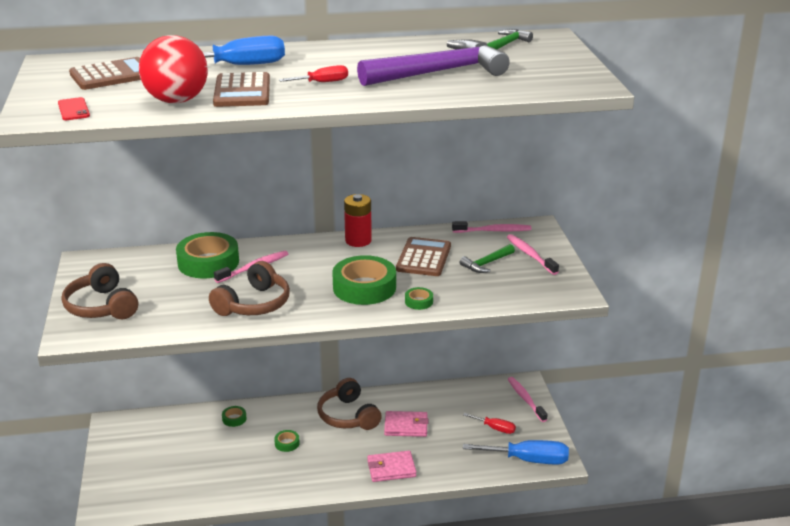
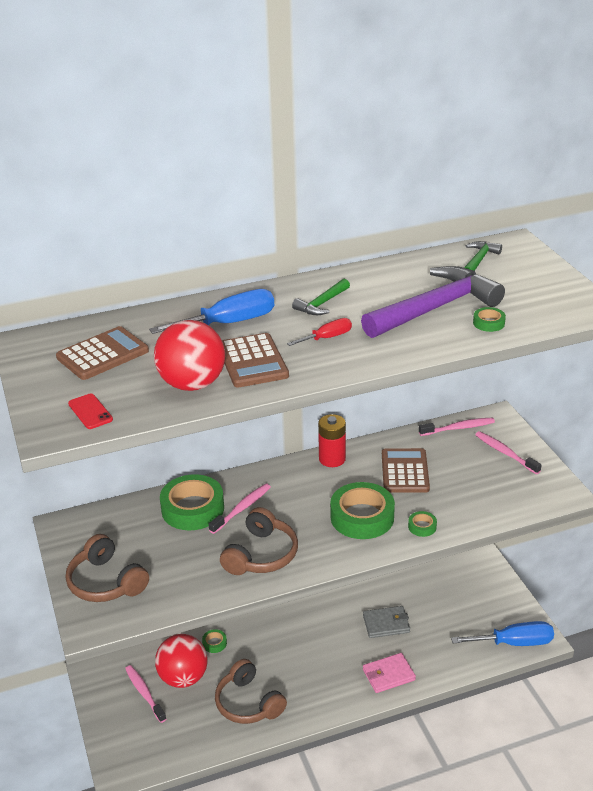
camera: 10 degrees left, 5 degrees up
green tape [274,430,300,452] -> green tape moved to [473,307,506,332]
brown headphones [317,378,382,430] -> brown headphones moved to [215,659,287,724]
pink wallet [384,411,429,437] -> grey wallet [363,606,410,638]
green hammer [460,244,515,273] -> green hammer moved to [292,279,350,315]
red screwdriver [463,413,516,434] -> none
pink toothbrush [508,377,548,422] -> pink toothbrush moved to [125,665,166,723]
none -> red ball [155,634,208,688]

